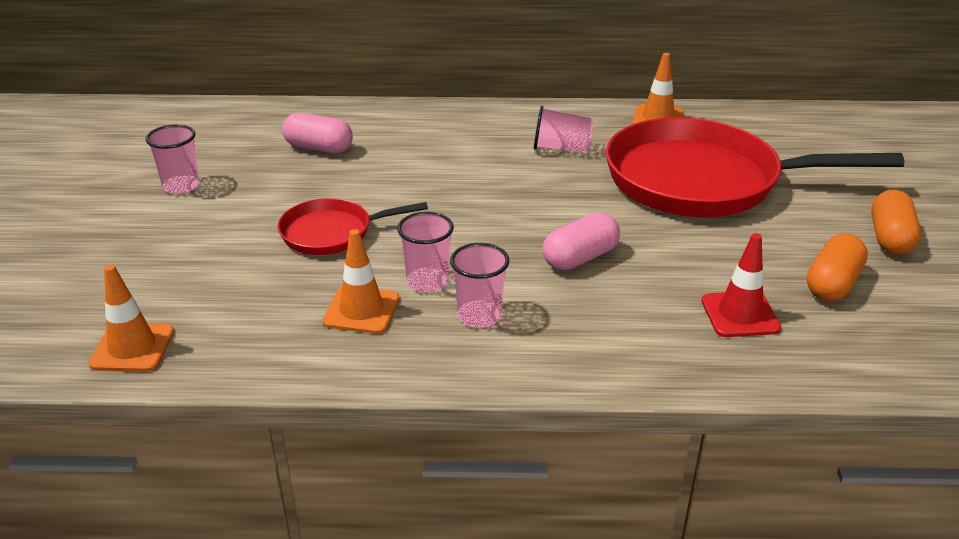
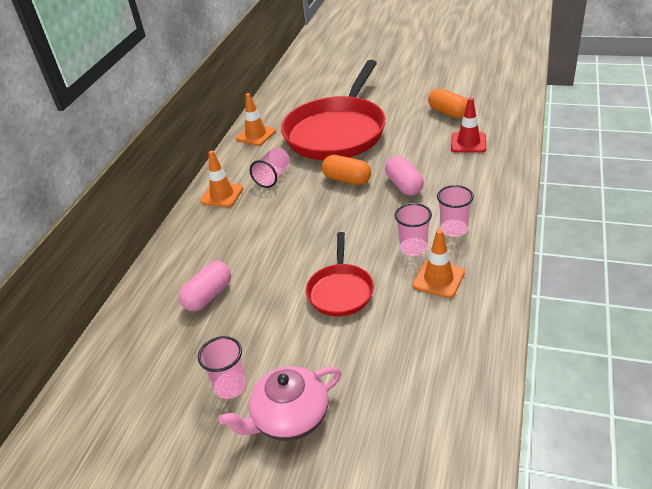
camera: 70 degrees left, 5 degrees up
orange traffic cone [88,265,174,372] -> orange traffic cone moved to [200,150,244,207]
orange capsule [871,190,921,254] -> orange capsule moved to [322,155,371,185]
none -> pink teapot [219,366,341,441]

